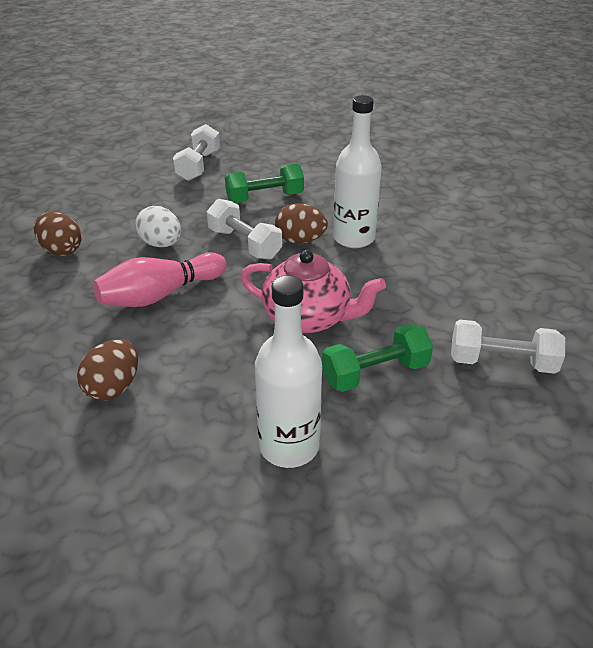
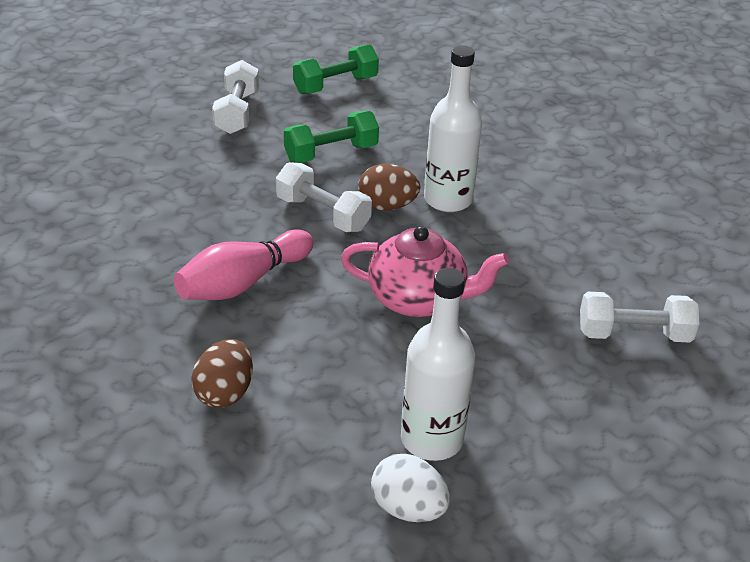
camera: 10 degrees left, 0 degrees up
brown egg [34,212,82,256] -> none
white egg [135,206,181,247] -> white egg moved to [371,454,450,522]
green dumbbell [322,324,433,392] -> green dumbbell moved to [293,45,379,94]

